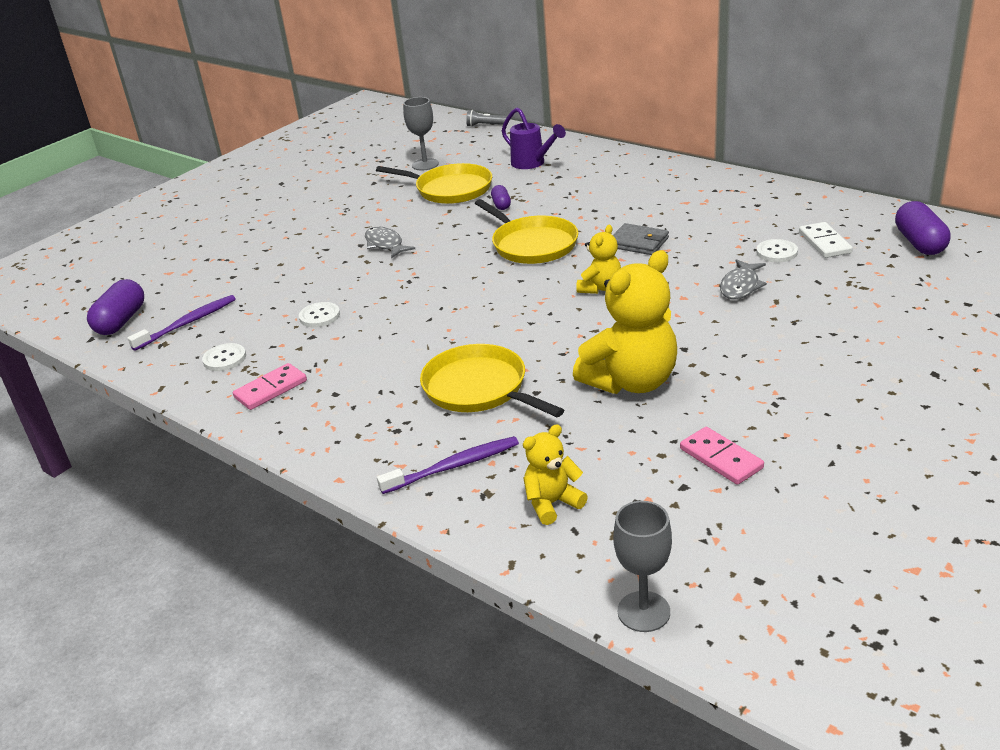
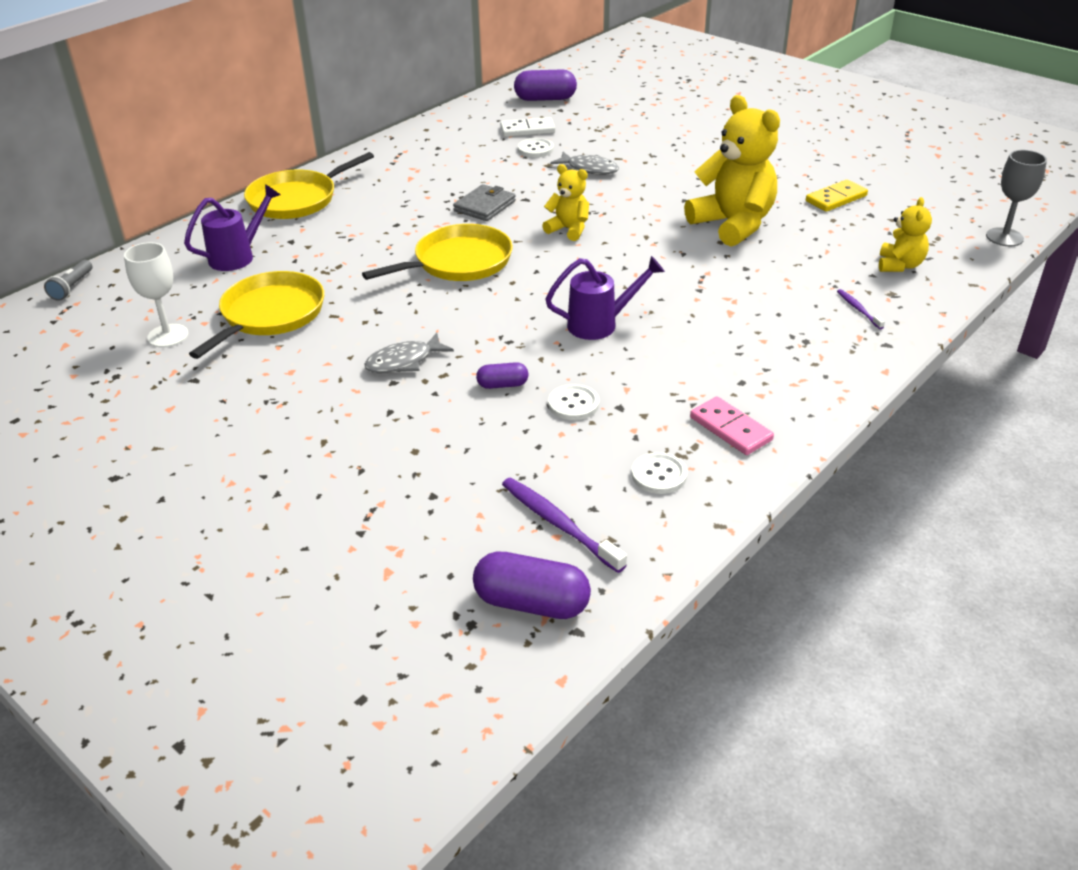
camera: 90 degrees left, 5 degrees up
purple toothbrush [377,436,519,494] -> purple toothbrush [837,289,885,329], size x0.55
grey goblet [403,97,439,170] -> white goblet [124,242,188,348]
yellow pan [420,344,564,417] -> yellow pan moved to [244,152,374,219]
purple capsule [491,185,511,210] -> purple capsule moved to [476,362,528,389]
yellow teddy bear [523,424,588,525] -> yellow teddy bear turned 135 degrees counterclockwise [879,197,932,272]
pink domino [680,427,764,485] -> yellow domino [806,180,868,212]
none -> purple watering can [545,256,665,340]

